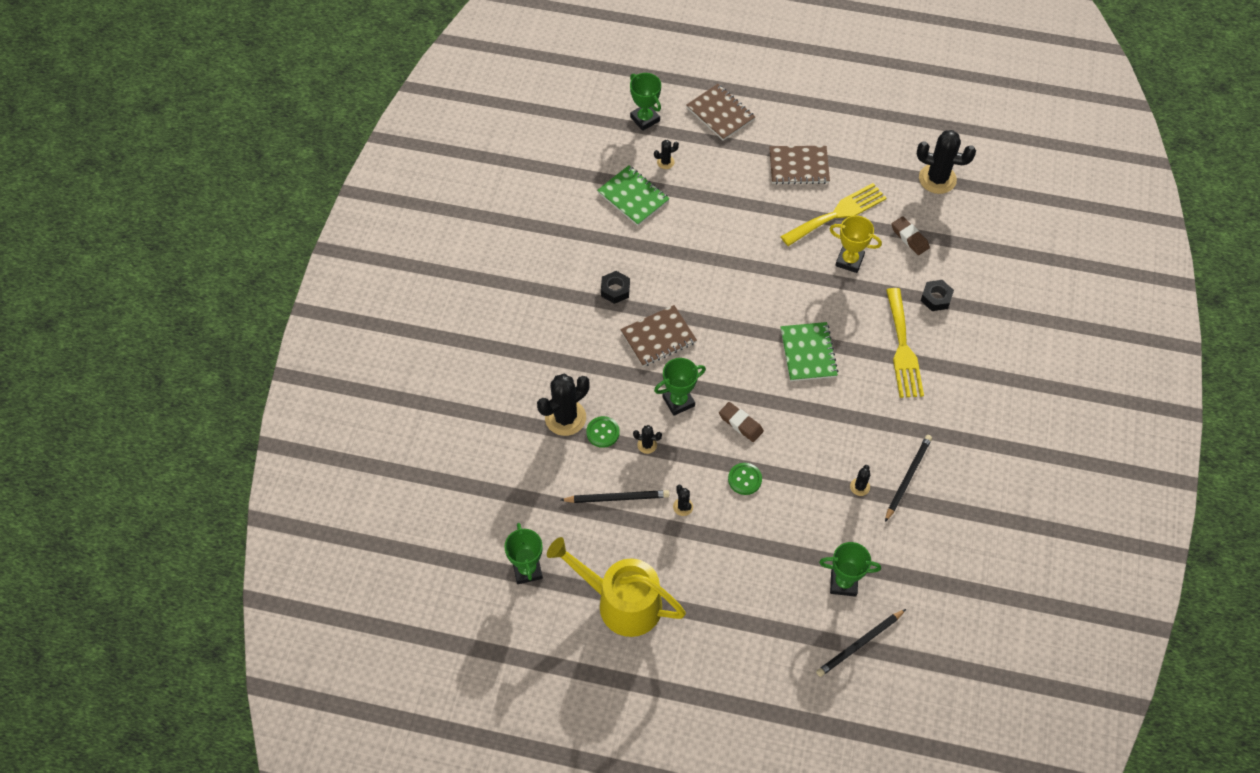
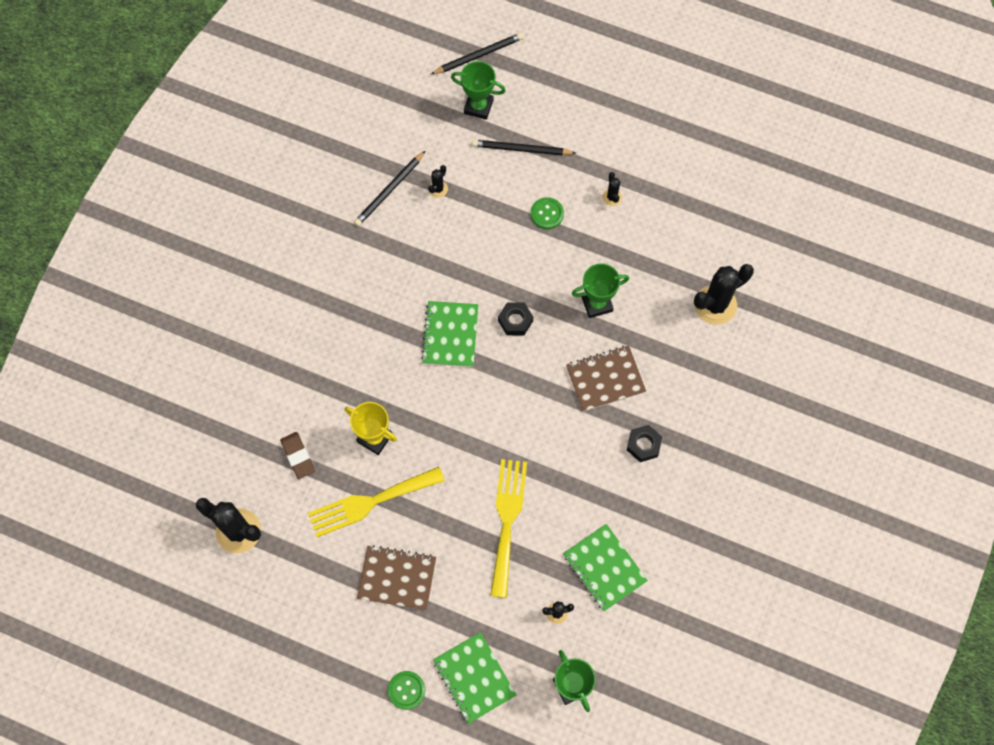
camera: 170 degrees left, 10 degrees up
green trophy [504,523,543,584] -> none
yellow watering can [547,537,686,637] -> none
black pencil [561,490,669,503] -> black pencil moved to [472,140,576,156]
green button [586,416,620,448] -> green button moved to [388,671,425,710]
black cactus [633,425,662,454] -> none
brown notebook [686,84,755,141] -> green notebook [433,632,516,724]
brown eraser [719,402,764,442] -> none
yellow fork [886,288,924,398] -> yellow fork moved to [490,459,527,598]
black nut [921,280,954,311] -> black nut moved to [498,302,533,335]

